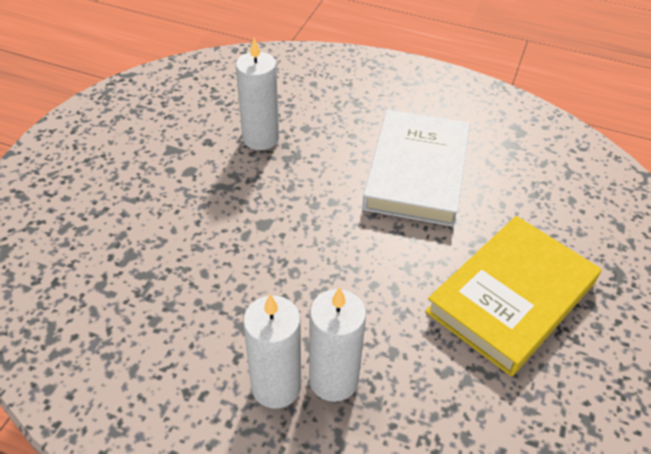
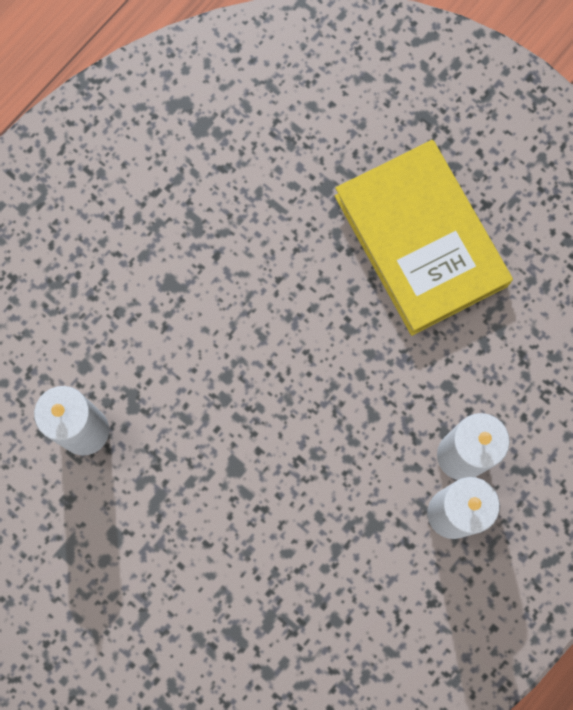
camera: 70 degrees left, 30 degrees up
white book [362,110,470,227] -> none

